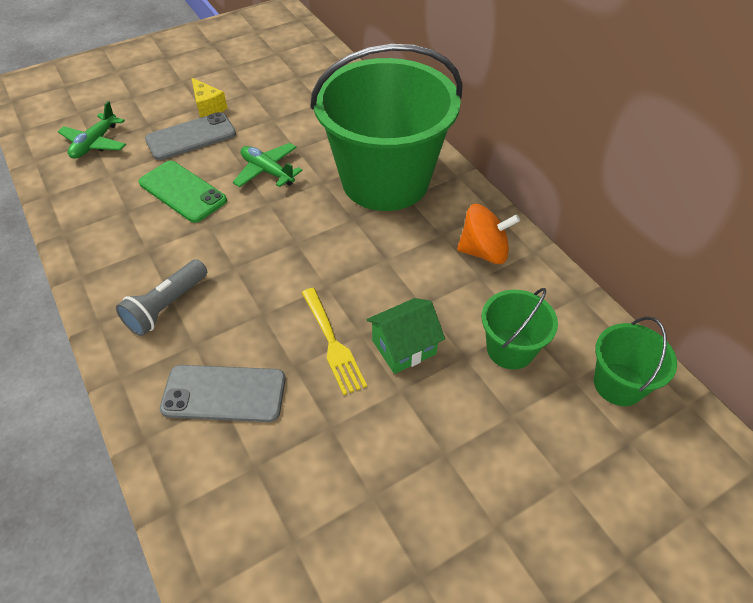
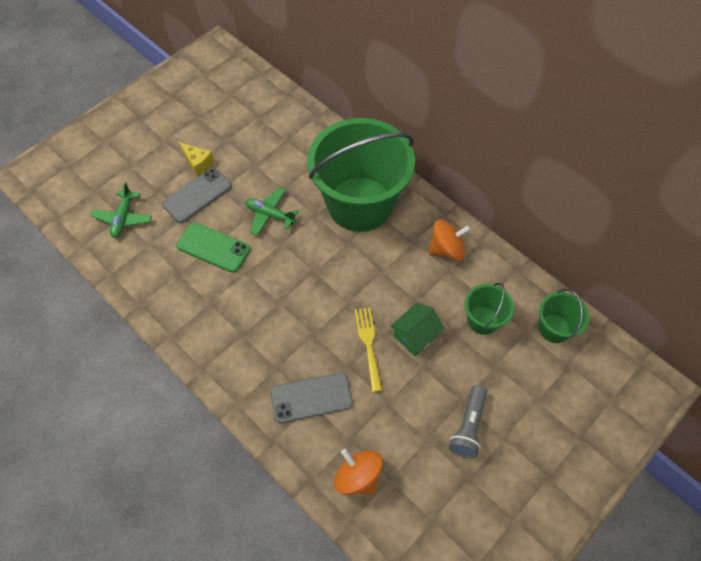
camera: 15 degrees left, 10 degrees up
grey flashlight [116,259,207,336] -> grey flashlight moved to [449,385,487,458]
yellow fork [301,288,367,395] -> yellow fork turned 150 degrees counterclockwise [354,308,382,392]
none -> orange spinning top [334,449,383,495]

